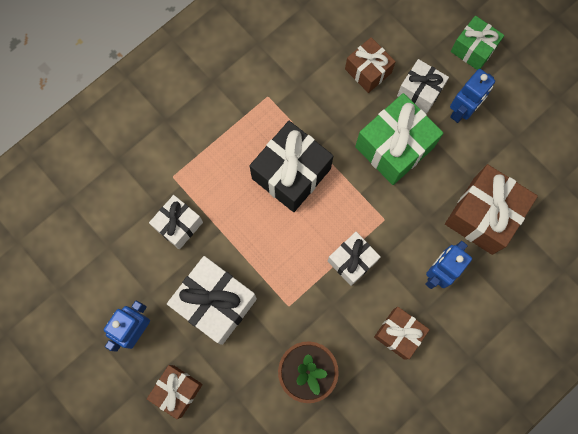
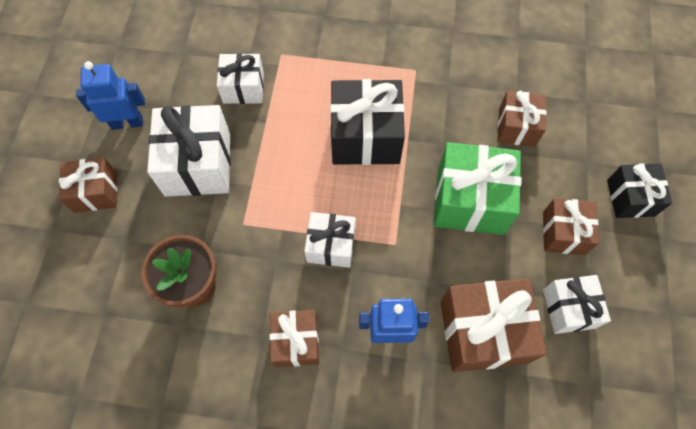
camera: 50 degrees right, 10 degrees down
white gift [397,59,449,113] -> white gift moved to [543,275,611,334]
blue robot [450,69,495,123] -> brown gift [543,198,599,255]
green gift [451,16,504,70] -> black gift [607,163,672,218]

